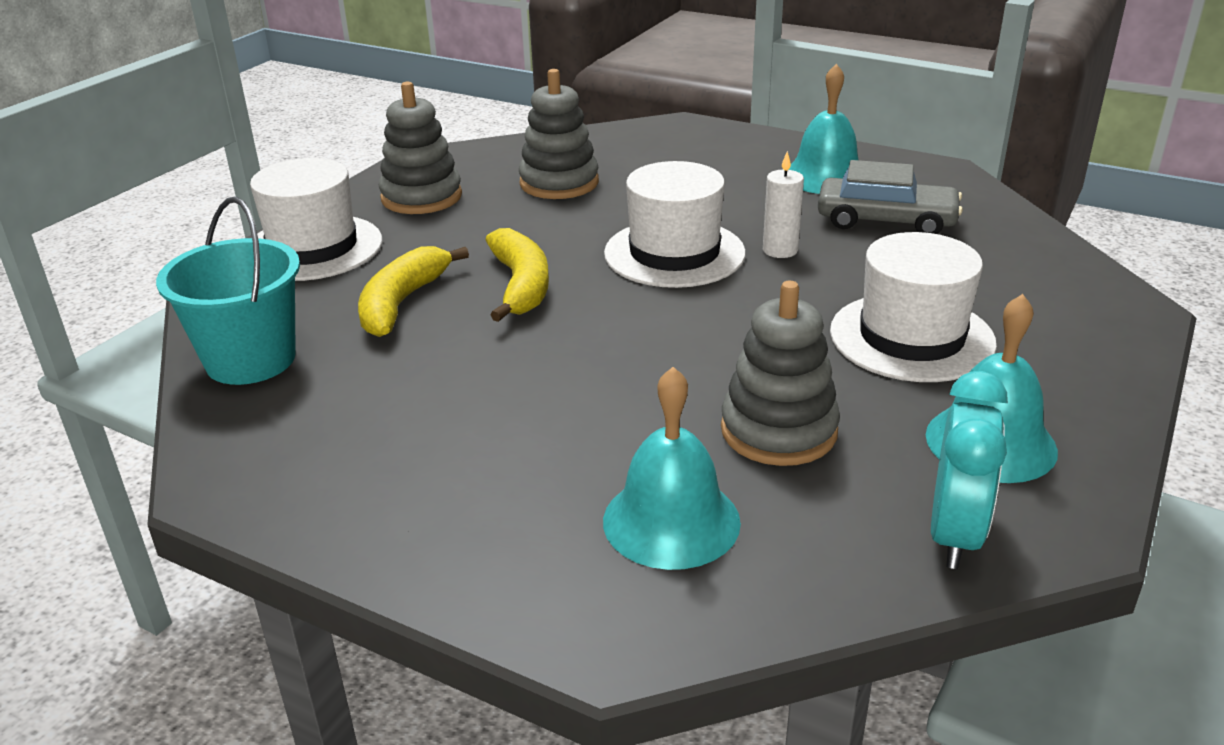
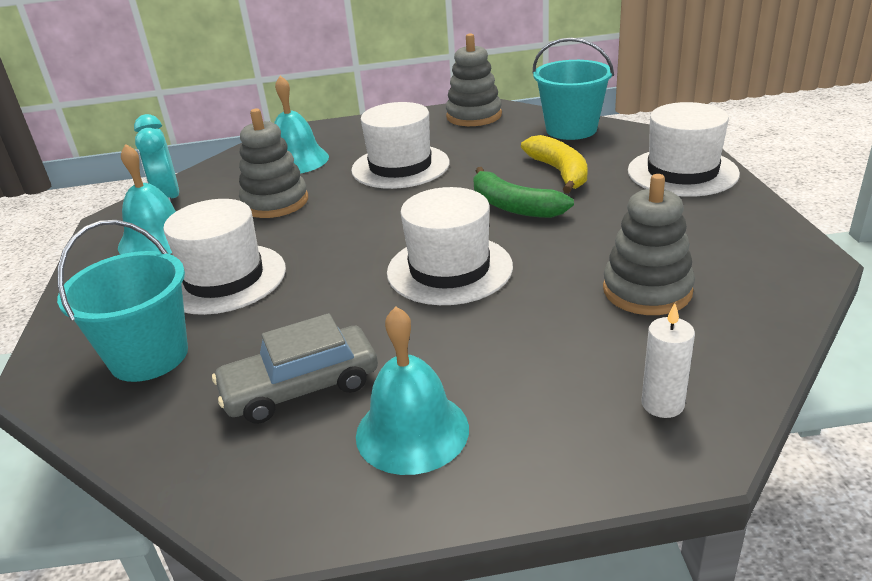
camera: 145 degrees right, 0 degrees up
grey stacking toy [379,81,462,214] -> grey stacking toy moved to [446,33,502,126]
yellow banana [485,228,549,322] -> green banana [473,167,574,218]
white candle [763,151,804,258] -> white candle moved to [641,303,695,418]
none -> turquoise bucket [57,220,188,382]
none -> white hat [351,102,450,189]

